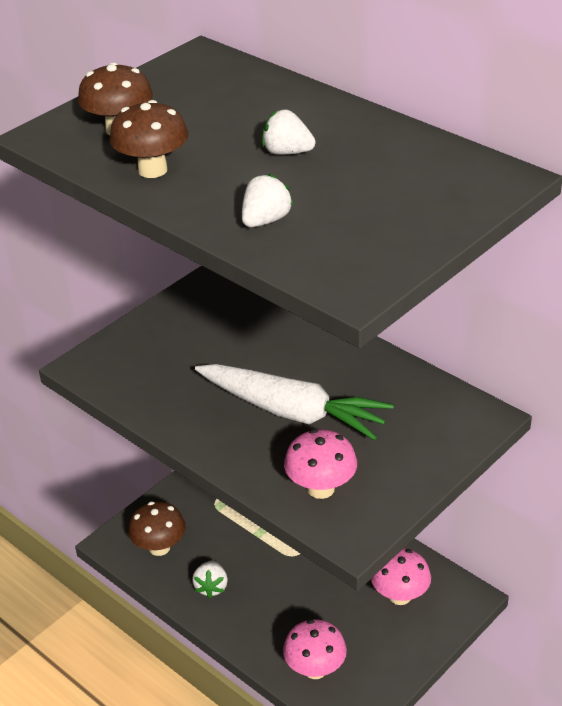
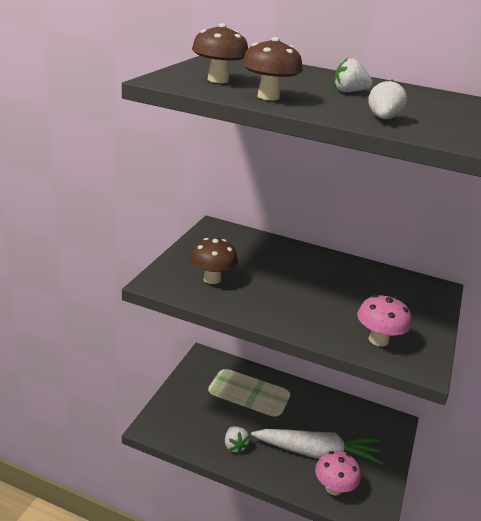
camera: 25 degrees left, 10 degrees down
brown mushroom [128,501,186,556] -> brown mushroom moved to [190,238,238,284]
white carrot [195,364,394,440] -> white carrot moved to [251,429,384,465]
pink mushroom [371,548,431,605] -> none

